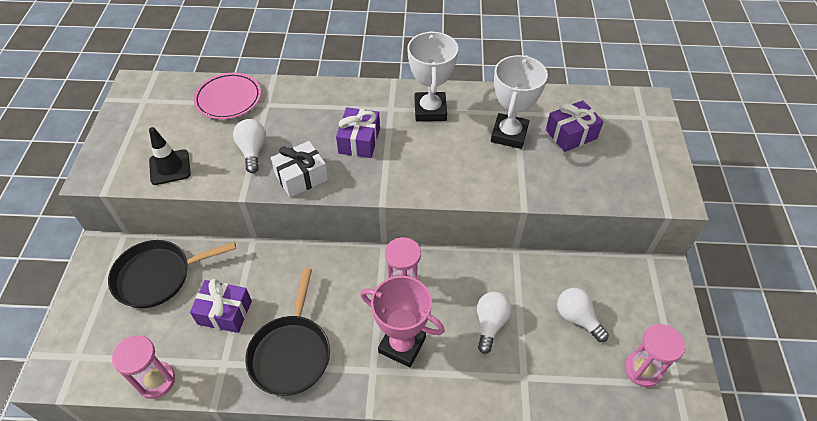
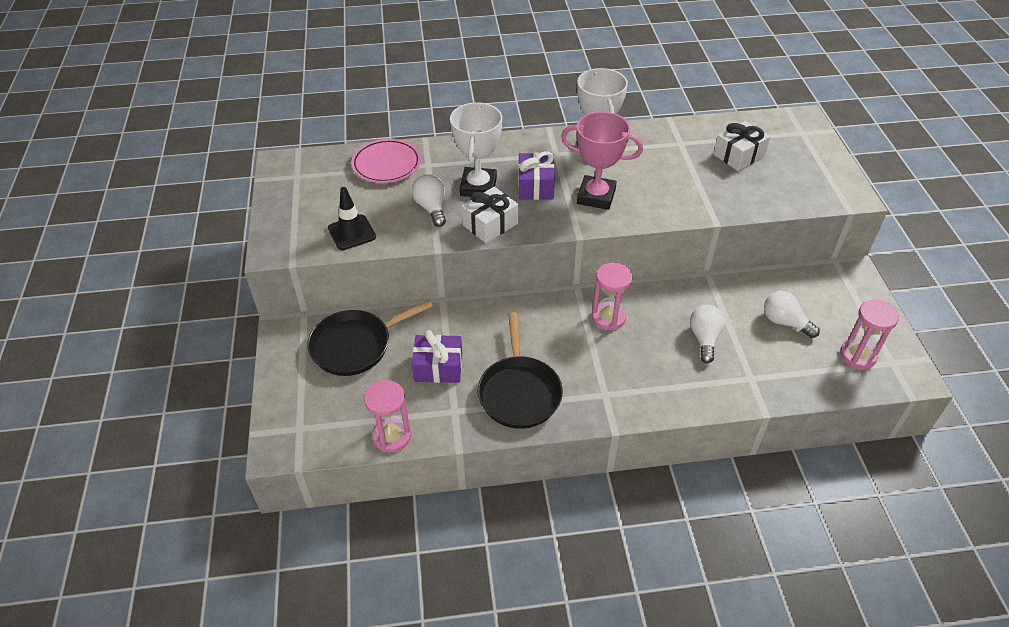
camera: 10 degrees left, 5 degrees down
pink trophy [360,276,445,367] -> pink trophy moved to [561,112,643,210]
white trophy [491,55,548,149] -> white trophy moved to [450,103,502,197]
purple gift [546,100,604,152] -> white gift [714,121,771,171]

